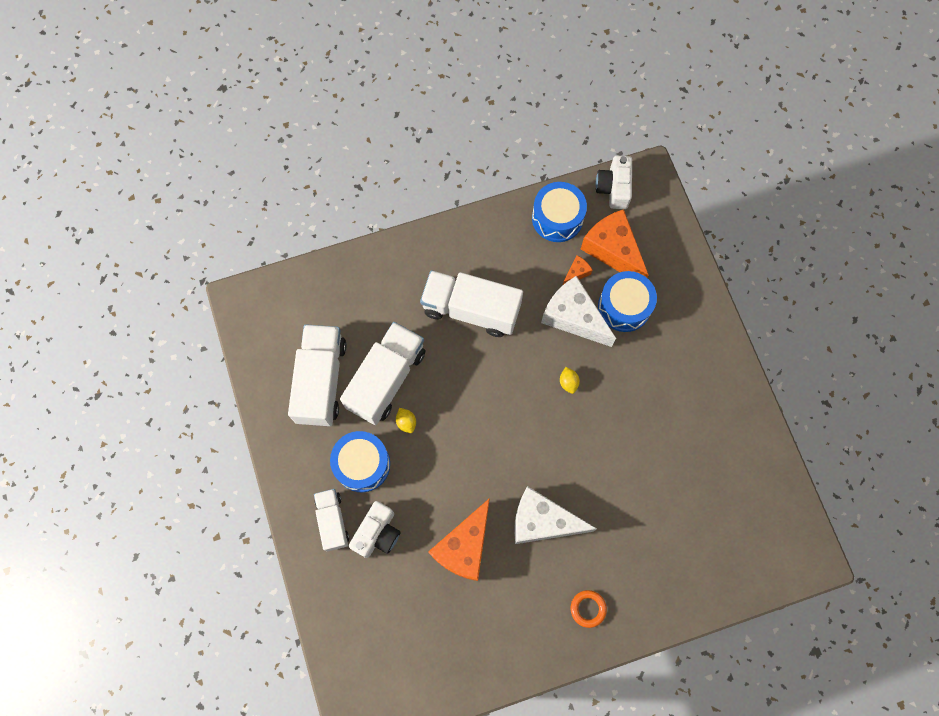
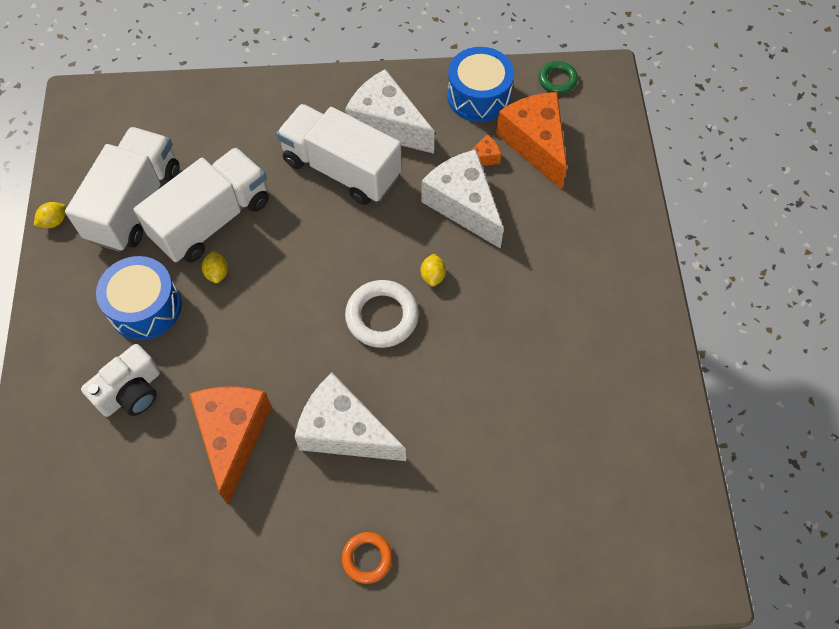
camera: 15 degrees right, 10 degrees down
white truck [314,489,349,552] -> none
orange cheese [428,498,490,581] -> orange cheese turned 135 degrees clockwise [189,386,272,505]
white camera [596,156,632,209] -> green ring [539,61,578,94]
blue drum [598,271,657,332] -> none
none -> yellow lemon [34,202,66,228]
none -> white cheese [345,69,435,154]
none -> white ring [345,280,419,348]

